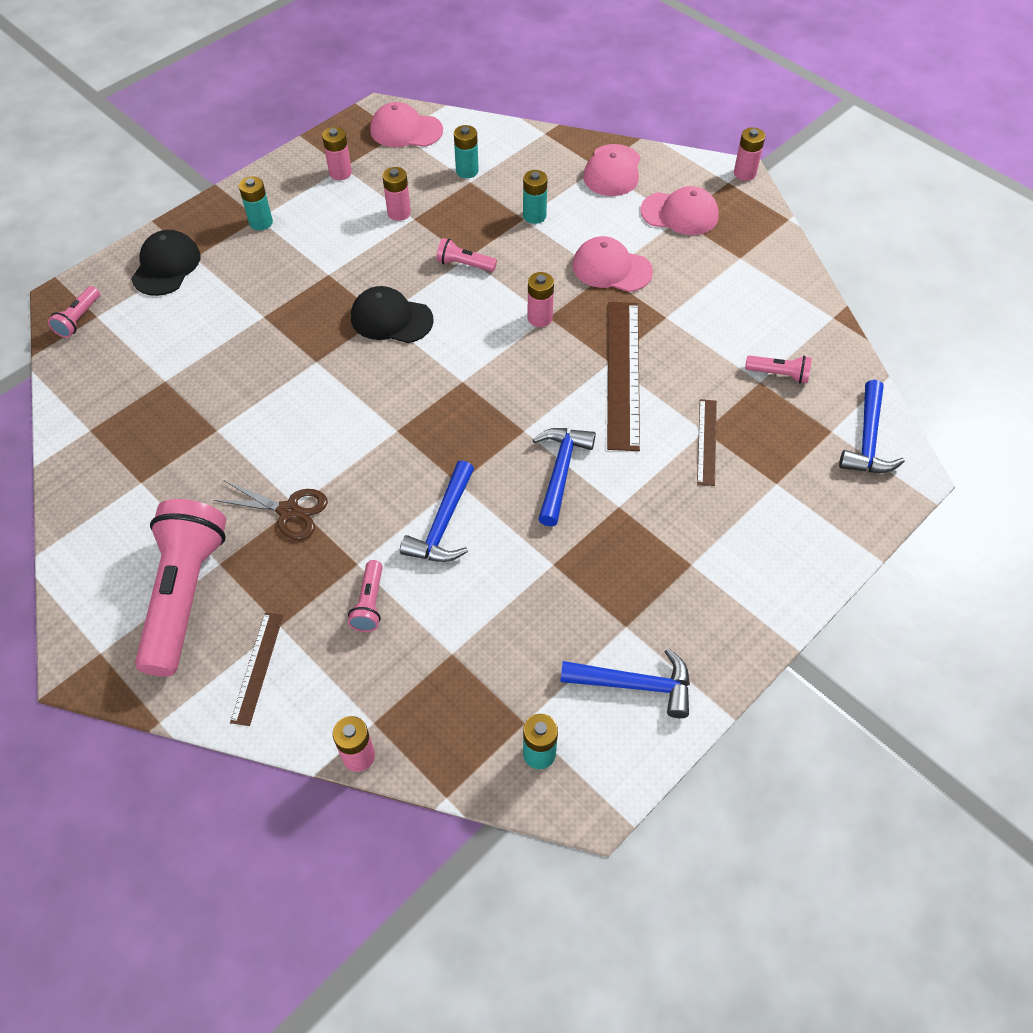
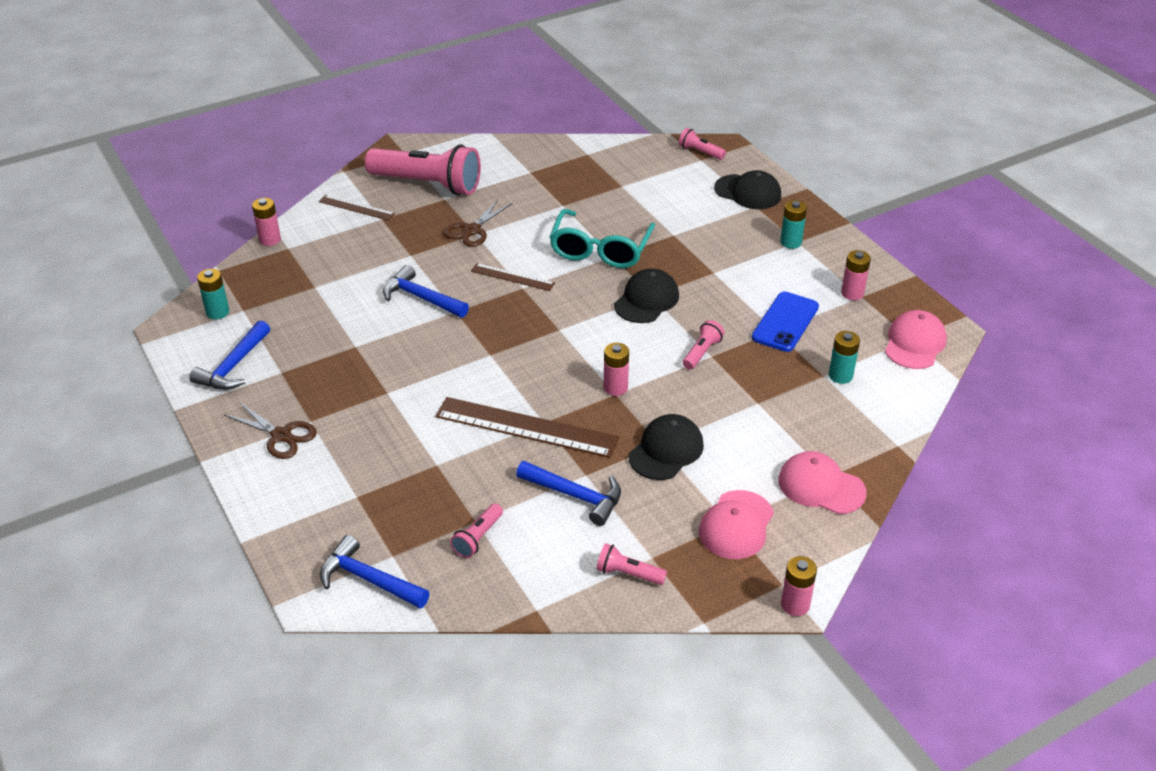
camera: 105 degrees right, 15 degrees down
pink flashlight [348,560,383,632] -> pink flashlight moved to [596,543,667,585]
pink battery [382,167,411,221] -> blue phone [752,292,819,352]
turquoise battery [523,170,548,224] -> none
blue hammer [532,428,596,527] -> blue hammer moved to [516,461,621,526]
pink cap [572,236,653,292] -> black cap [629,414,704,480]
brown ruler [697,399,717,486] -> brown ruler moved to [471,263,555,291]
none -> brown scissors [225,402,317,459]
none -> turquoise glasses [549,209,655,268]

